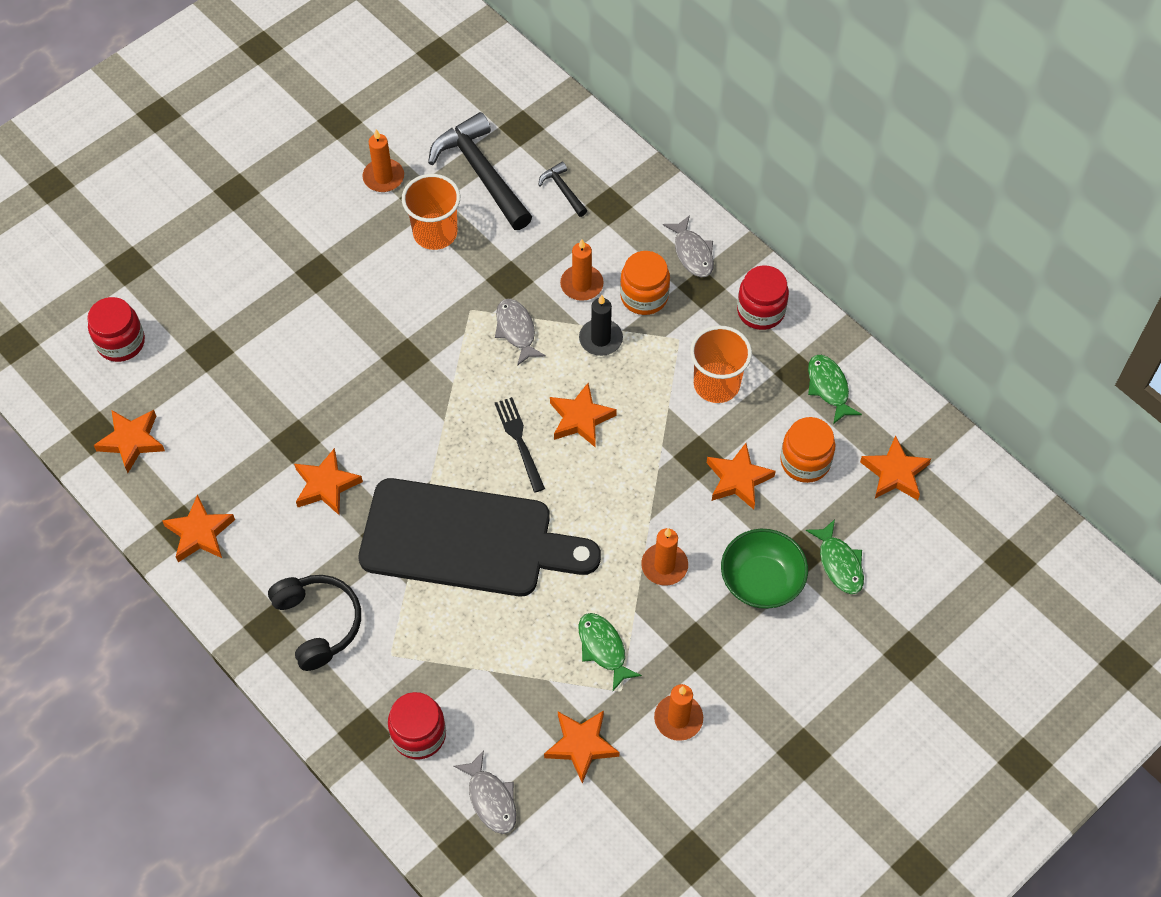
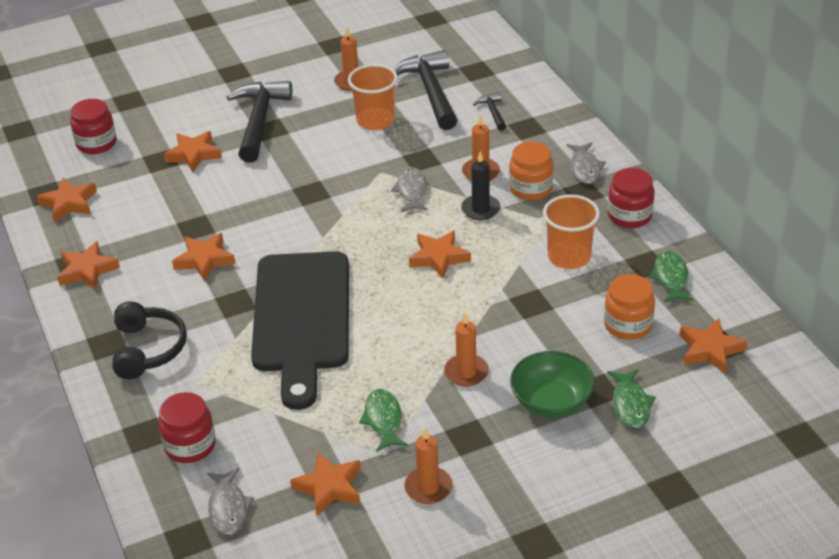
camera: 20 degrees right, 20 degrees down
black cutting board [359,478,601,596] -> black cutting board turned 60 degrees clockwise [251,251,349,410]
black fork [495,397,545,492] -> none
orange star [707,443,776,509] -> orange star moved to [164,131,222,172]
none -> black hammer [227,81,292,162]

